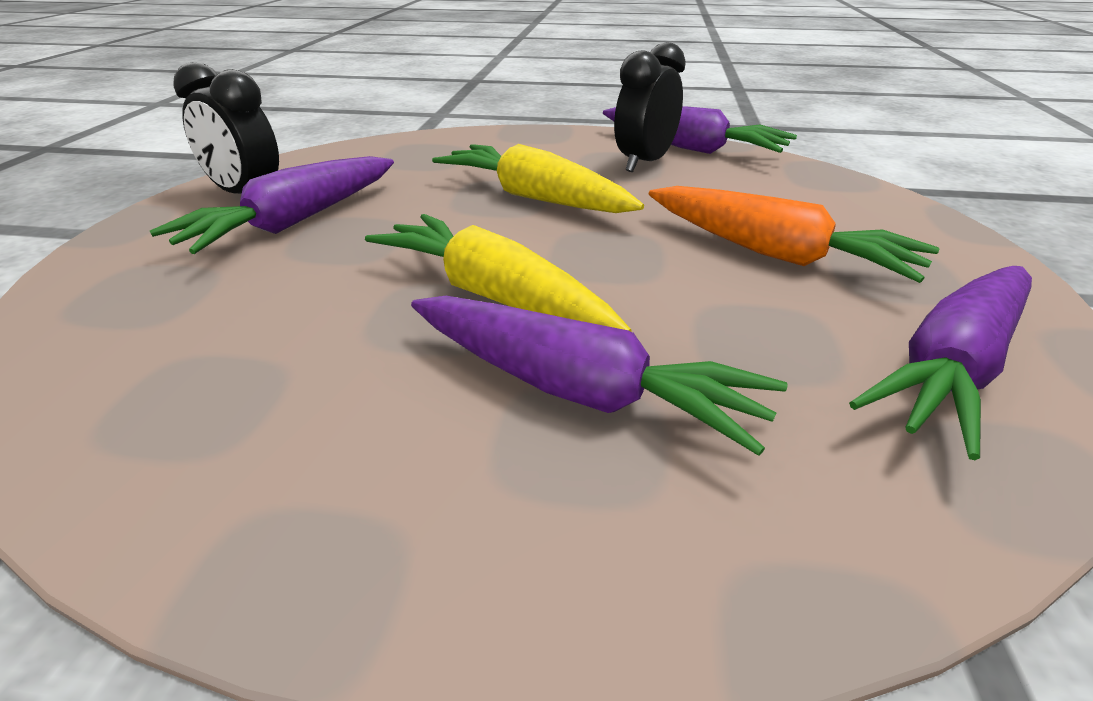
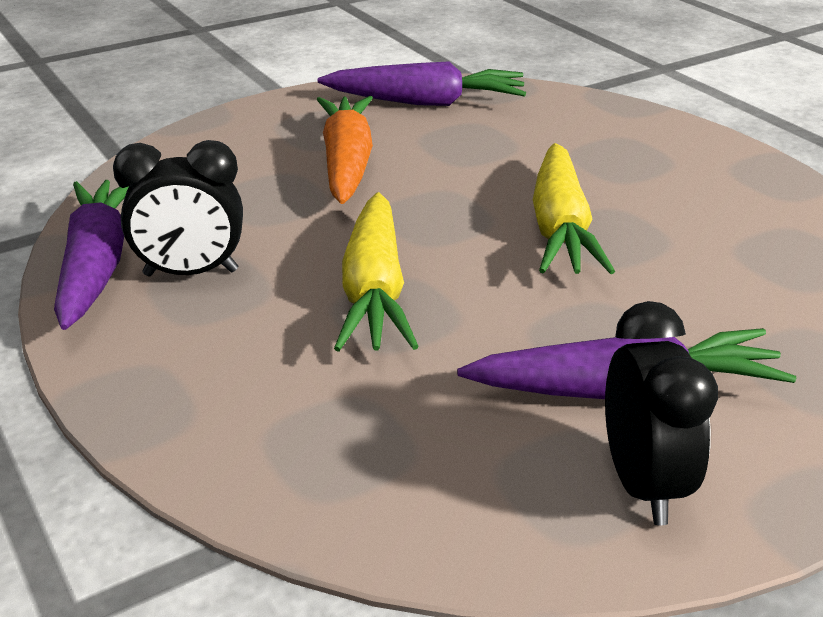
camera: 130 degrees left, 0 degrees up
purple carrot [411,296,788,456] -> none

